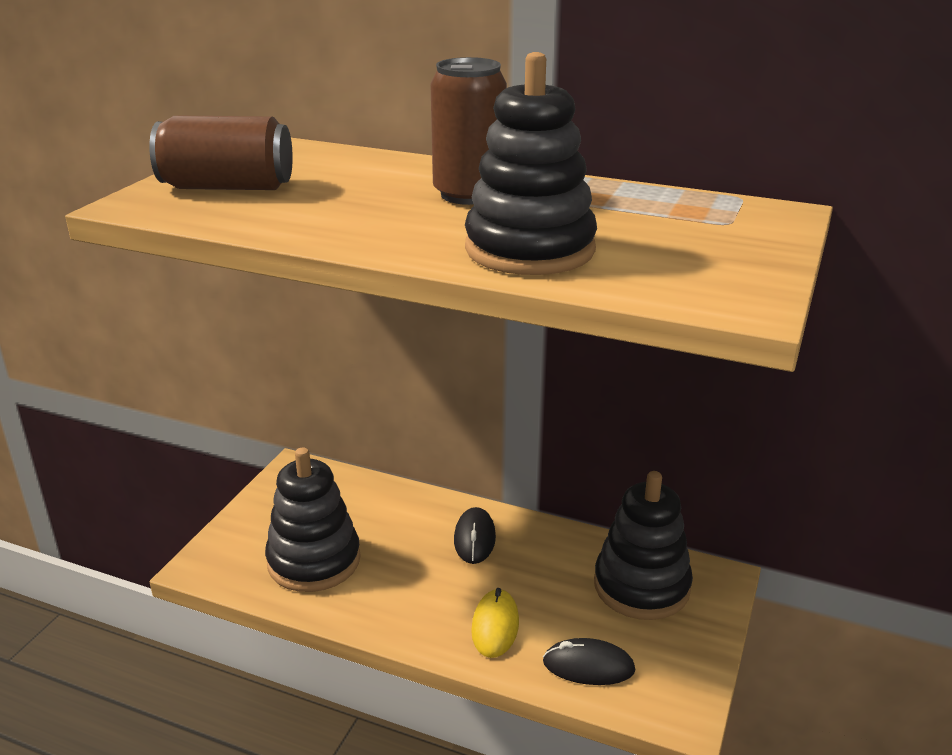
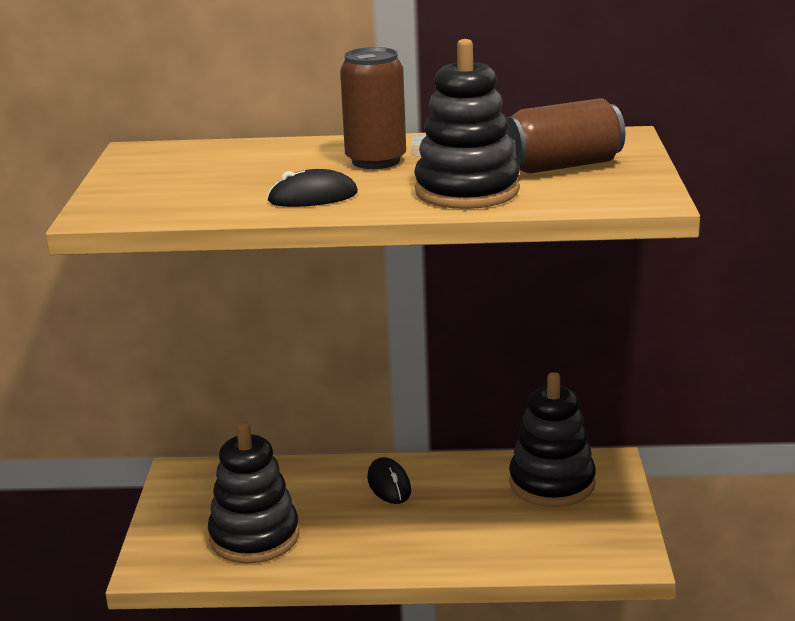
camera: 20 degrees left, 5 degrees down
brown can [149,116,293,190] -> brown can moved to [506,98,625,174]
yellow mouse [471,588,519,658] -> none
black mouse [543,638,635,685] -> black mouse moved to [267,169,358,207]

